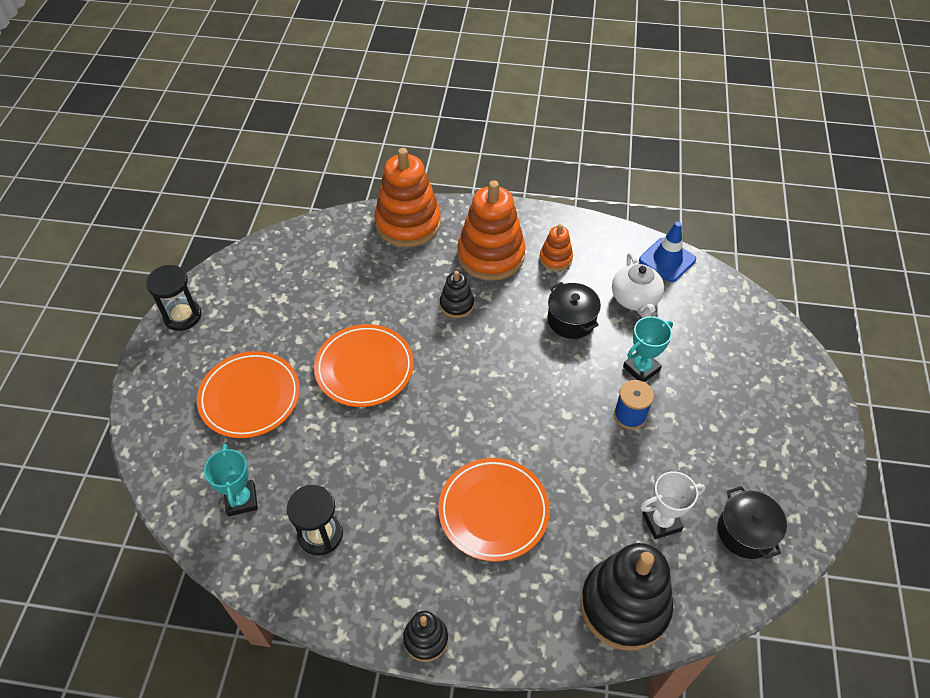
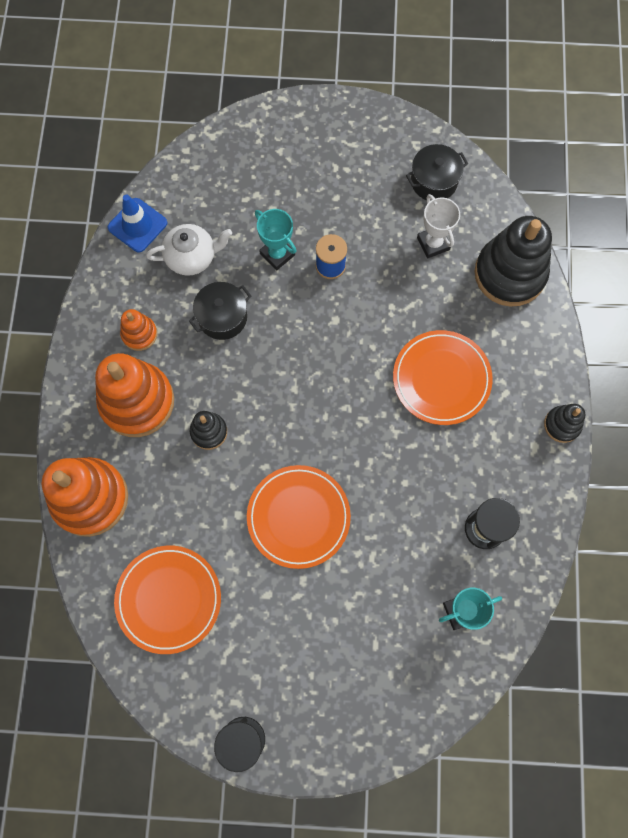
camera: 95 degrees left, 20 degrees up
orange plate [197,351,300,438] -> orange plate moved to [114,546,221,654]

